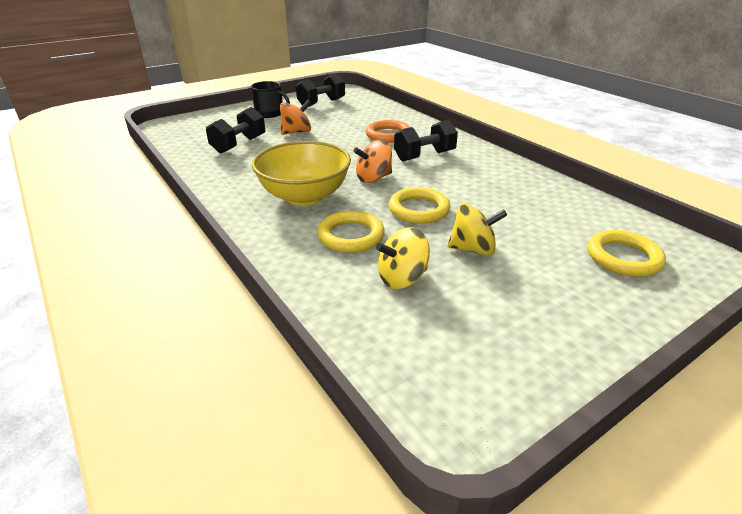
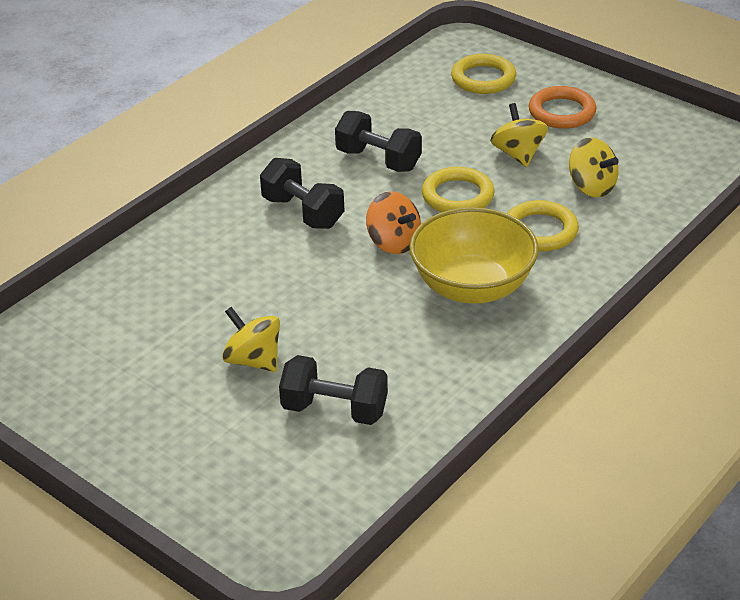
camera: 105 degrees left, 5 degrees up
black mug [251,81,290,118] -> none
orange spinning top [280,100,311,135] -> yellow spinning top [222,307,280,372]
black dumbbell [296,73,345,107] -> black dumbbell moved to [335,111,422,172]
orange ring [366,120,410,143] -> orange ring moved to [529,86,596,129]

